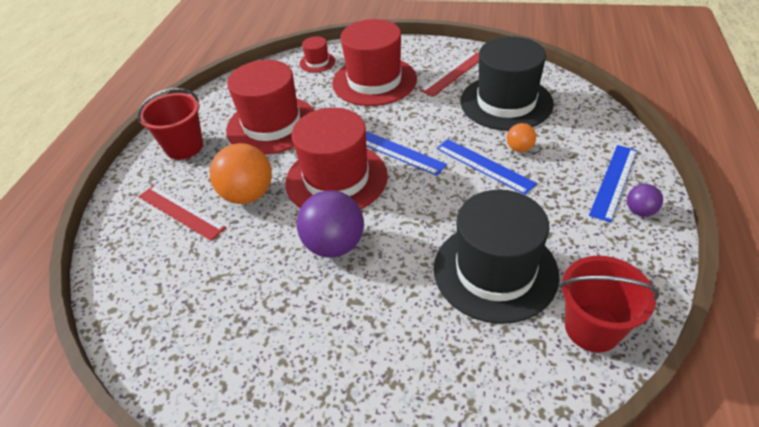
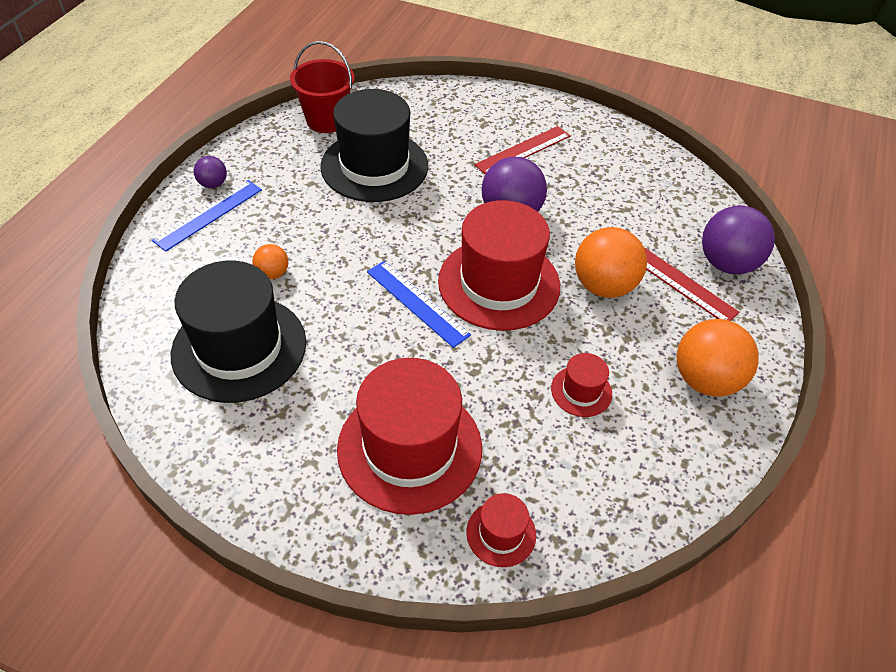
camera: 175 degrees left, 5 degrees up
red bucket [137,88,203,160] -> orange ball [677,319,758,396]
red hat [226,60,315,154] -> red hat [551,353,612,417], size x0.45
red ruler [420,51,479,97] -> red ruler moved to [475,126,570,175]
blue ruler [436,139,537,195] -> none
none -> purple ball [702,206,775,274]

